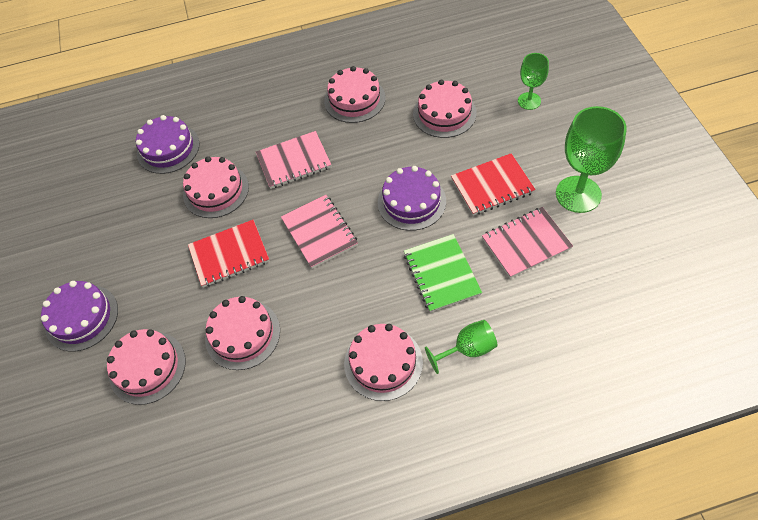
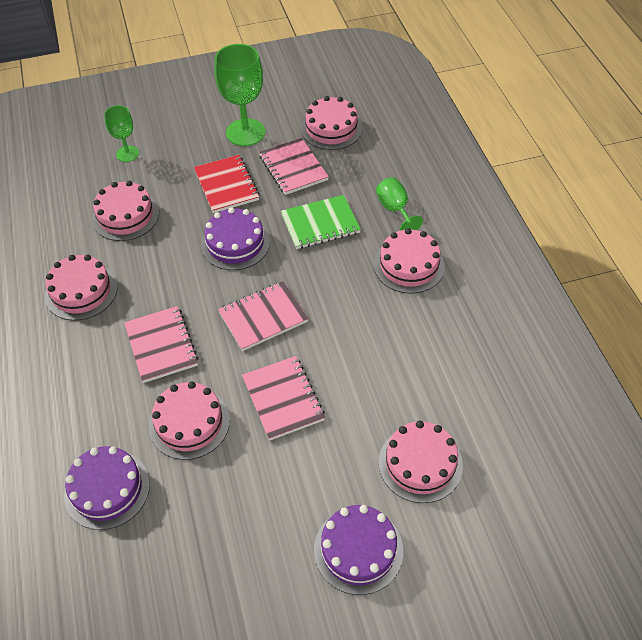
camera: 95 degrees left, 5 degrees down
red notebook [188,220,269,288] -> pink notebook [242,356,325,441]
pink cake [205,296,280,370] -> pink cake moved to [301,96,362,150]

